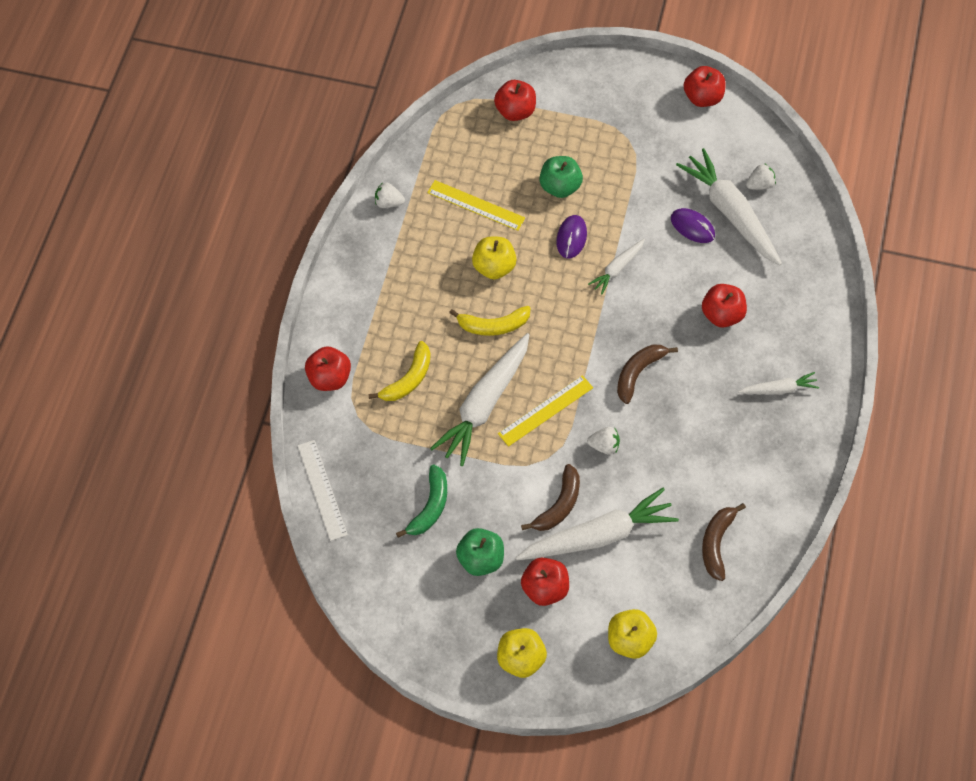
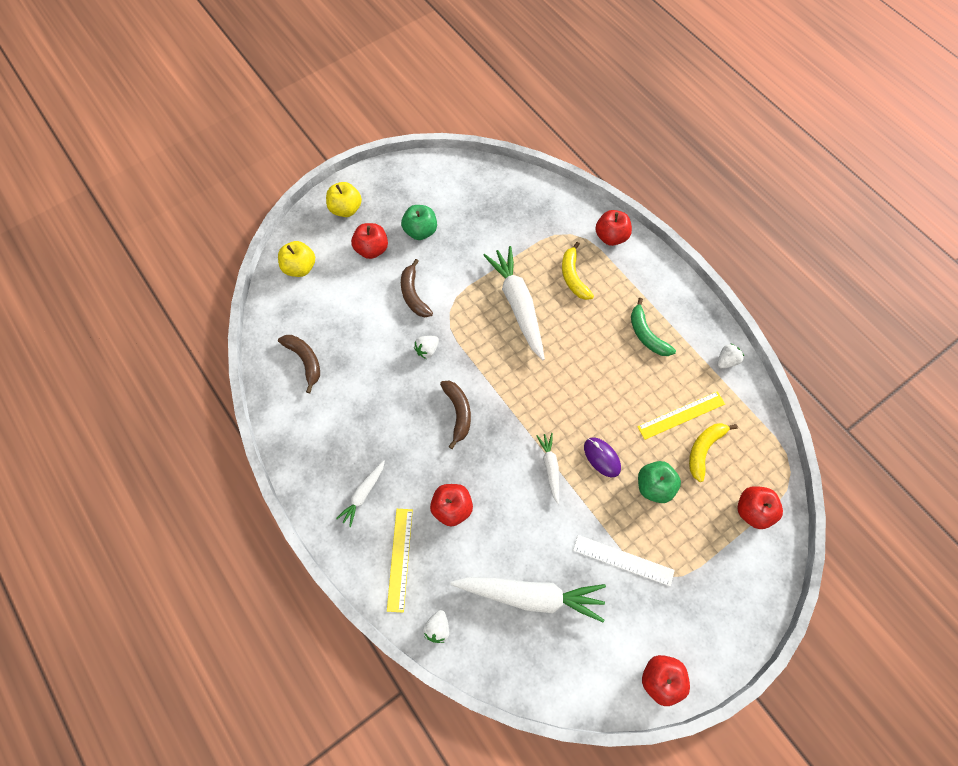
camera: 130 degrees right, 5 degrees up
white ruler [297,440,348,541] -> white ruler moved to [573,535,675,586]
green banana [396,464,447,538] -> green banana moved to [631,298,676,356]
yellow banana [449,306,531,336] -> yellow banana moved to [689,423,738,482]
yellow apple [472,237,517,279] -> none
yellow ruler [498,375,593,447] -> yellow ruler moved to [387,509,413,613]
white carrot [516,488,679,560] -> none
purple mouse [671,208,715,243] -> none
white strawberry [746,163,776,190] -> white strawberry moved to [423,610,449,643]

